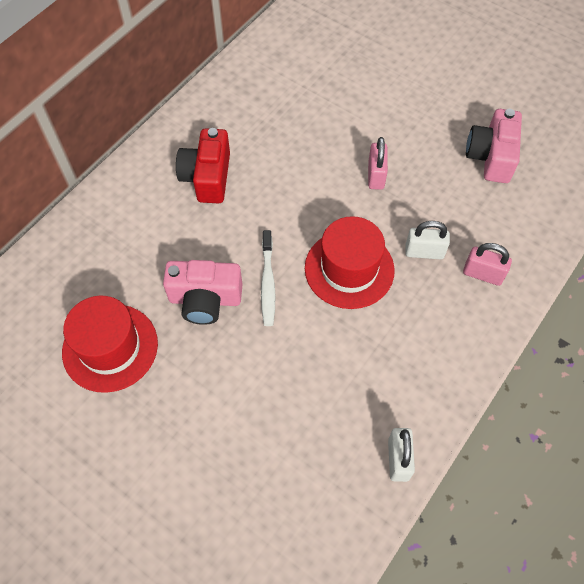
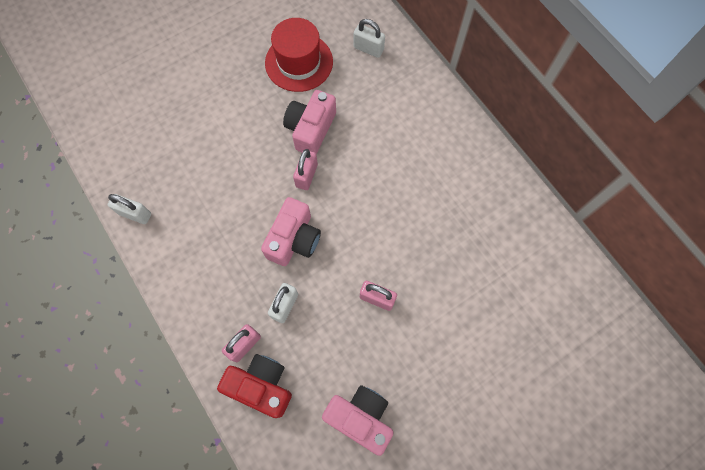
camera: 110 degrees right, 10 degrees up
red camera [176,128,230,203] -> red camera moved to [217,354,292,418]
white toothbrush [261,230,276,326] -> pink padlock [293,149,318,190]
red hat [305,216,395,309] -> pink camera [261,197,321,266]
none -> white padlock [354,19,385,58]

